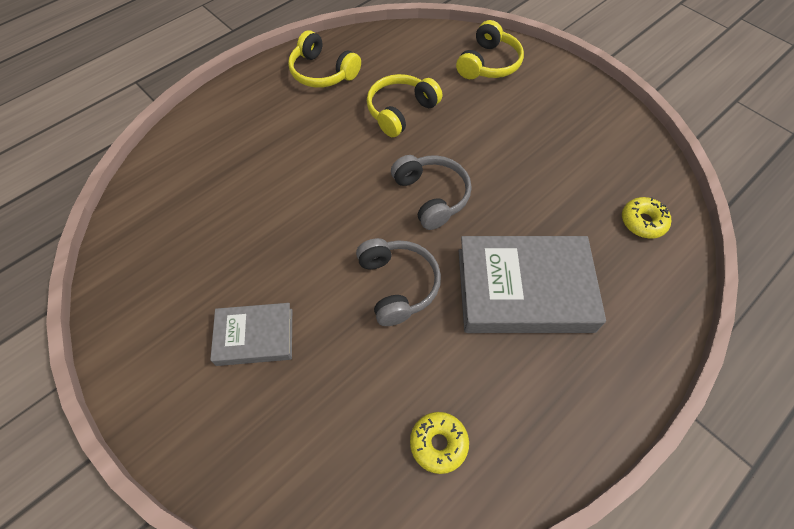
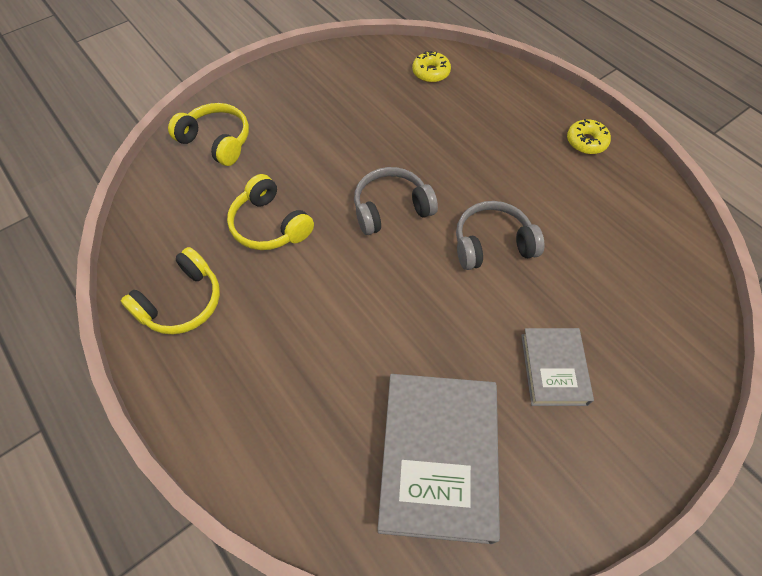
camera: 85 degrees left, 0 degrees up
yellow donut [410,412,469,474] -> yellow donut moved to [567,119,611,154]
grey book [459,236,606,333] -> grey book moved to [378,374,500,544]

